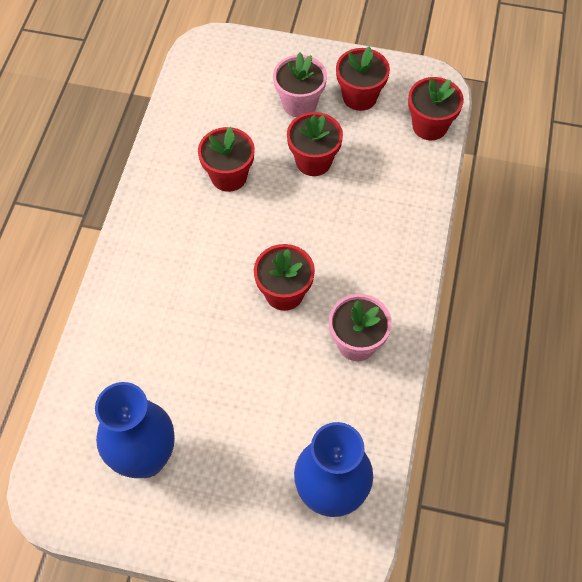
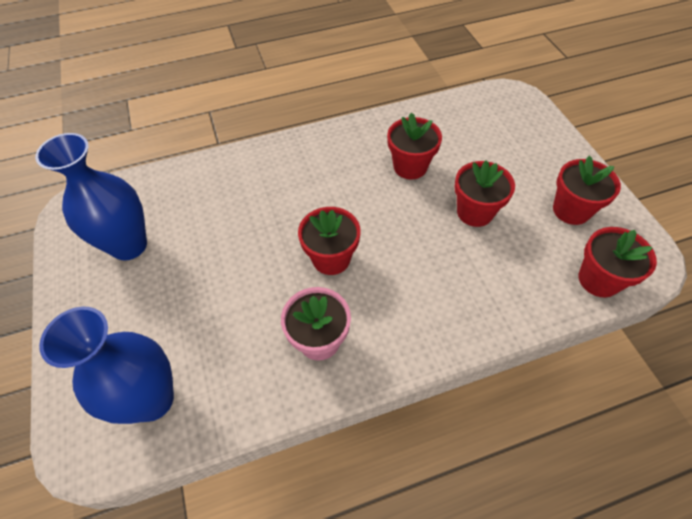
camera: 60 degrees right, 5 degrees down
pink flower pot [273,53,327,117] -> none

